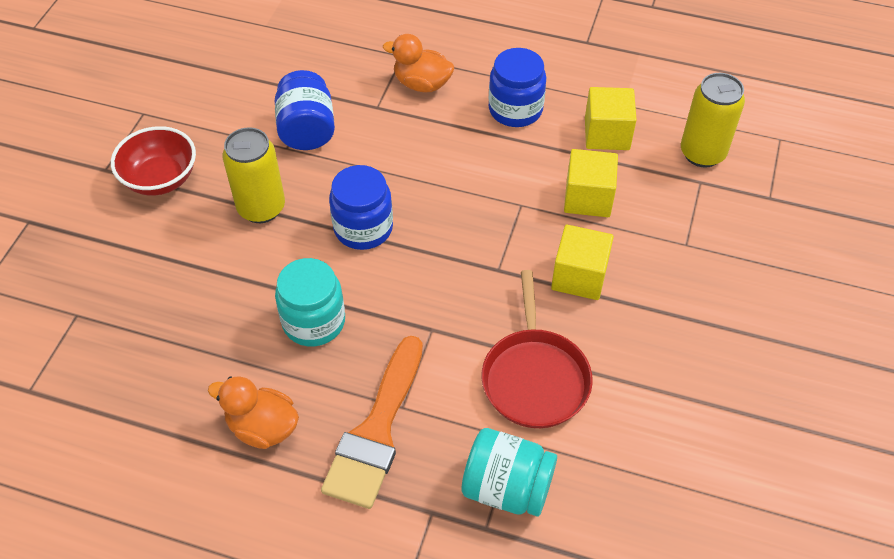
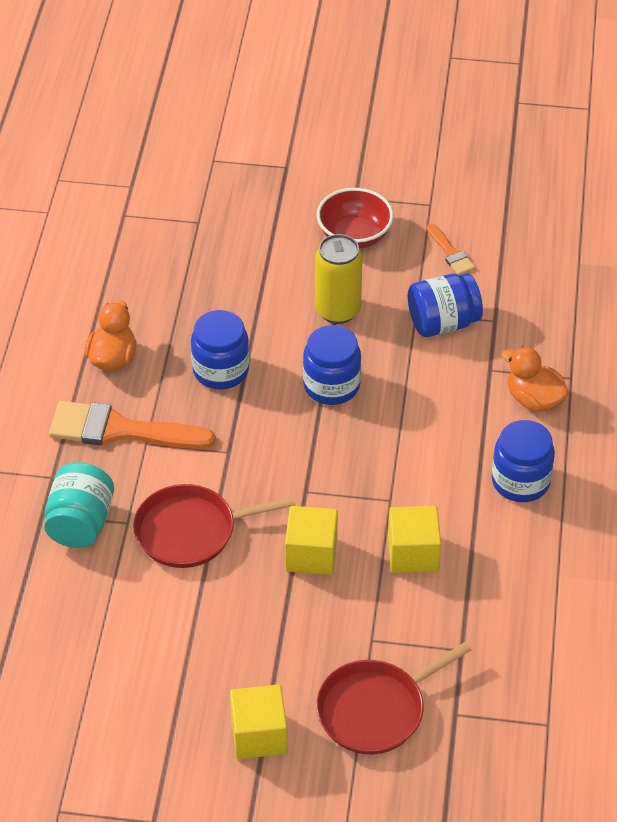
camera: 80 degrees right, 5 degrees down
turquoise jar [275,258,345,347] -> blue jar [191,310,249,389]
orange duck [383,34,454,92] -> orange duck turned 60 degrees counterclockwise [501,347,569,412]
yellow cube [585,87,637,150] -> yellow cube moved to [230,684,287,759]
yellow can [681,73,745,168] -> none
none -> red pan [316,642,471,754]
none -> orange brush [427,223,475,275]

